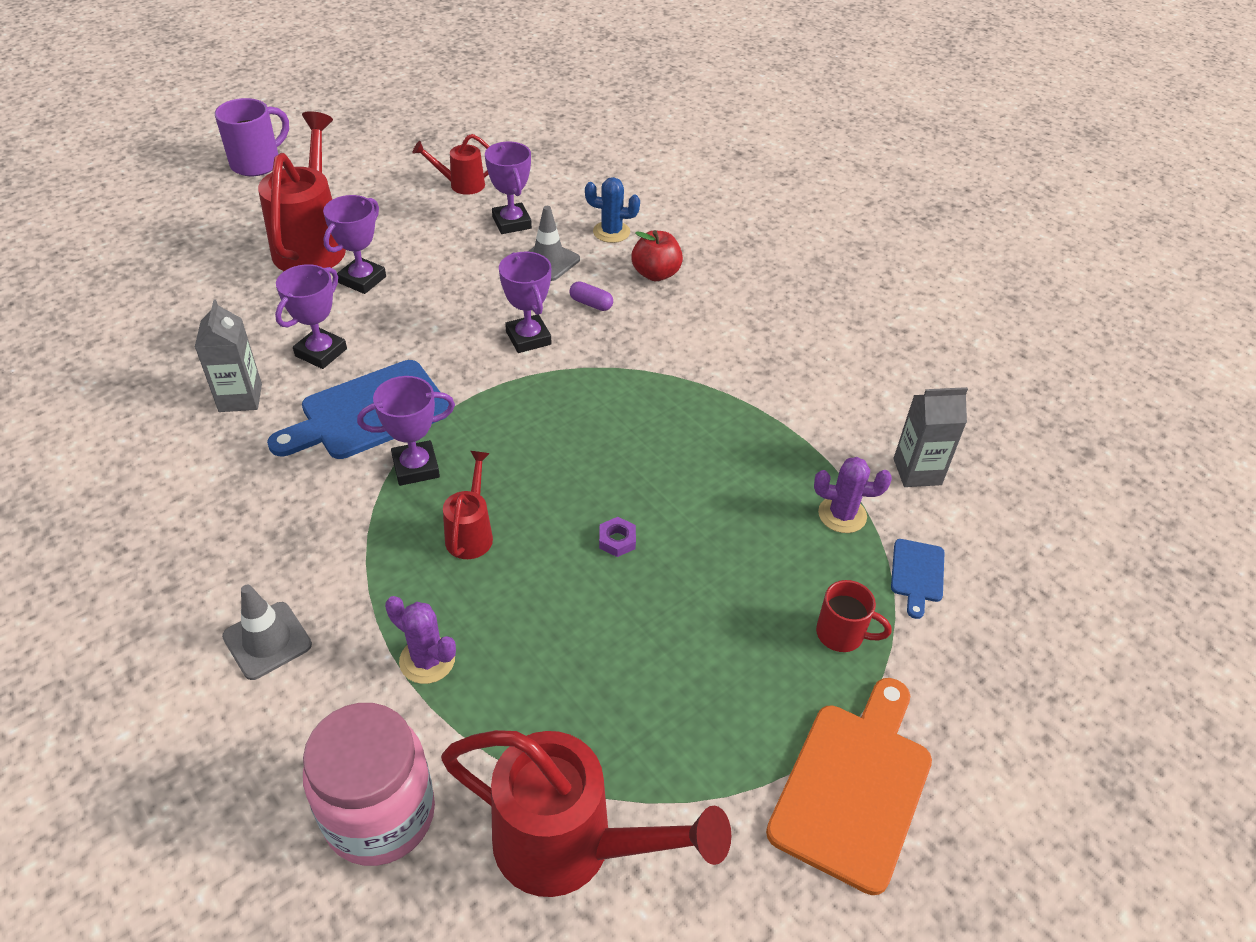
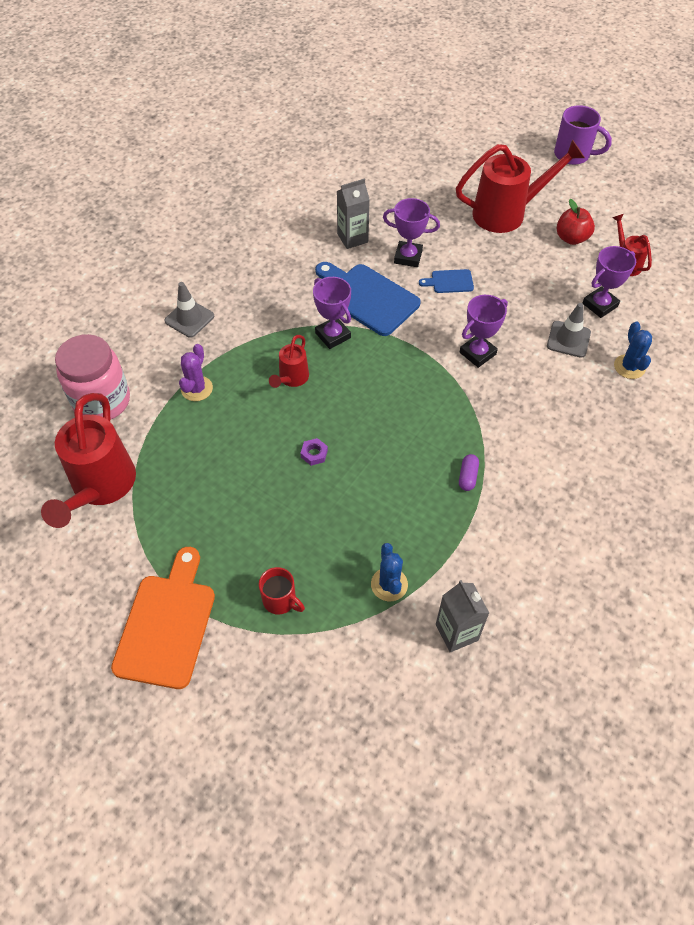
camera: 75 degrees right, 10 degrees up
purple trophy [323,195,386,294] -> none
red watering can [443,451,493,559] -> red watering can turned 120 degrees clockwise [269,335,309,388]
purple capsule [569,281,613,311] -> purple capsule moved to [459,454,479,491]
red apple [631,230,683,281] -> red apple moved to [557,199,595,245]
orange cutting board [766,678,932,895] -> orange cutting board turned 90 degrees counterclockwise [111,547,215,689]
purple cactus [814,457,892,533] -> blue cactus [371,543,408,601]
red mug [816,580,892,652] -> red mug turned 60 degrees counterclockwise [259,567,305,615]
blue cutting board [891,539,945,619] -> blue cutting board moved to [419,269,474,293]

